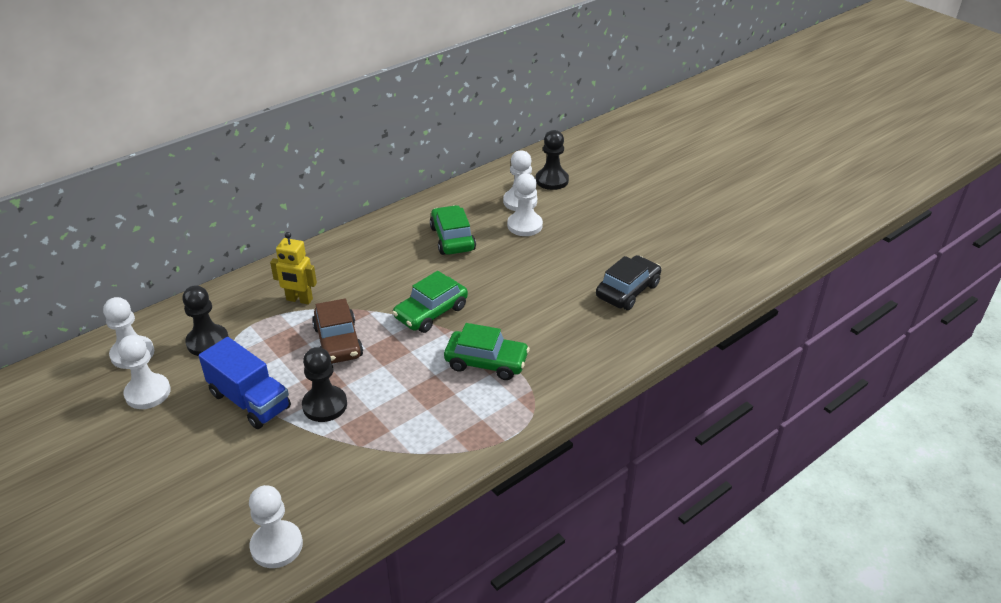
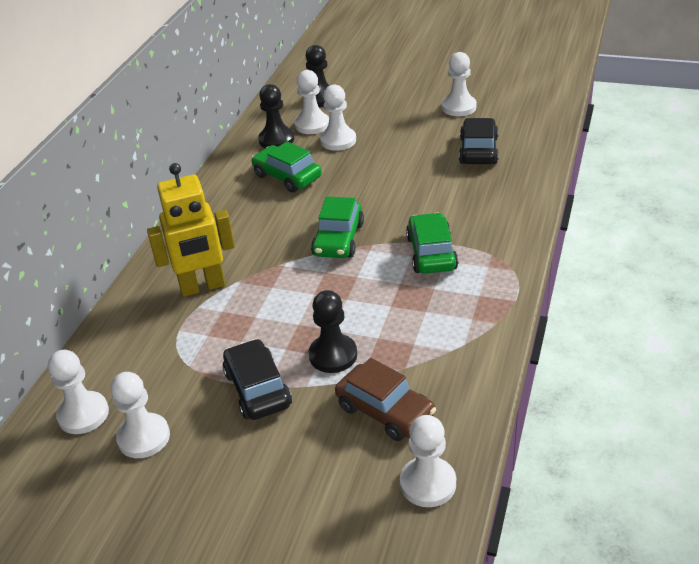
camera: 30 degrees left, 0 degrees up
black pawn [182,285,229,356] -> black pawn moved to [258,84,294,148]
blue truck [199,337,291,429] -> black car [223,339,292,420]
yellow robot [270,232,317,305] -> yellow robot [147,163,235,297], size x1.57
brown car [312,299,363,364] -> brown car moved to [335,358,436,441]
green car [444,323,530,380] -> green car turned 75 degrees counterclockwise [406,213,458,274]
none -> white pawn [442,52,477,116]

